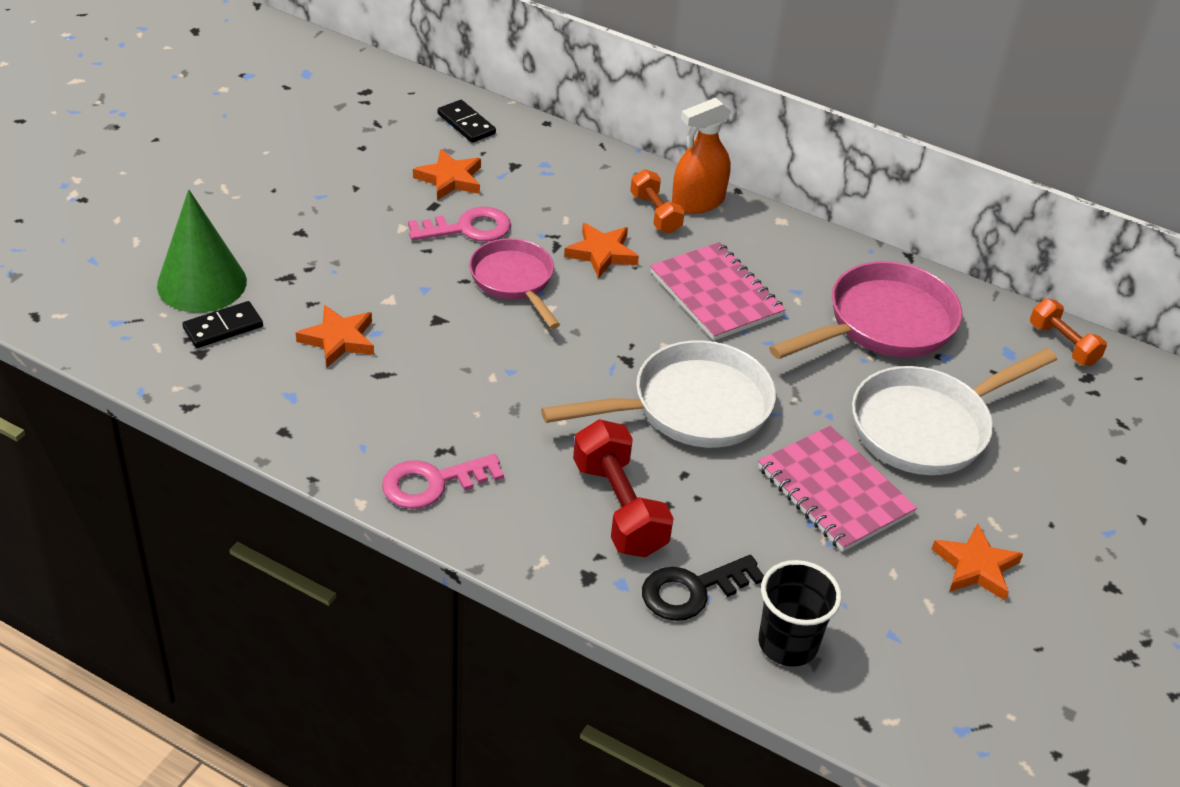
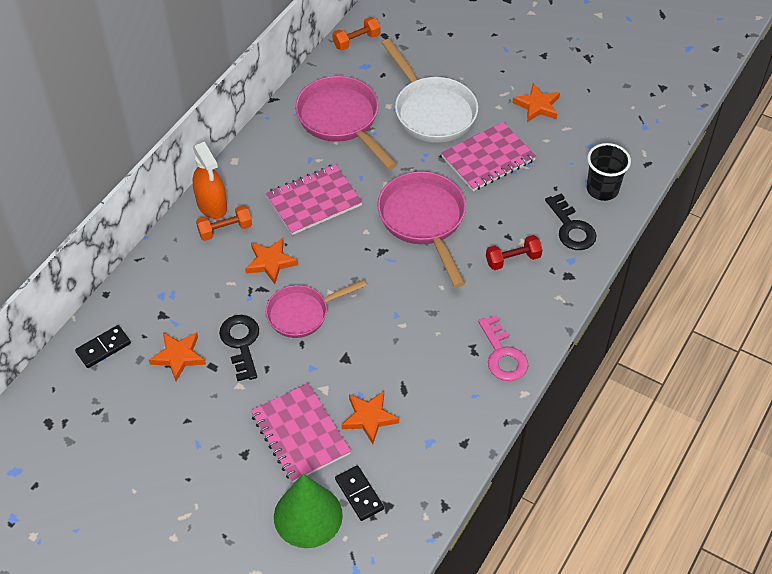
camera: 85 degrees left, 10 degrees up
pink key [408,207,511,242] -> black key [219,315,259,381]
white pan [541,340,776,448] -> pink pan [377,171,466,288]
red dumbbell [573,419,674,557] -> red dumbbell [486,235,543,270], size x0.62
none -> pink notebook [251,383,351,483]

